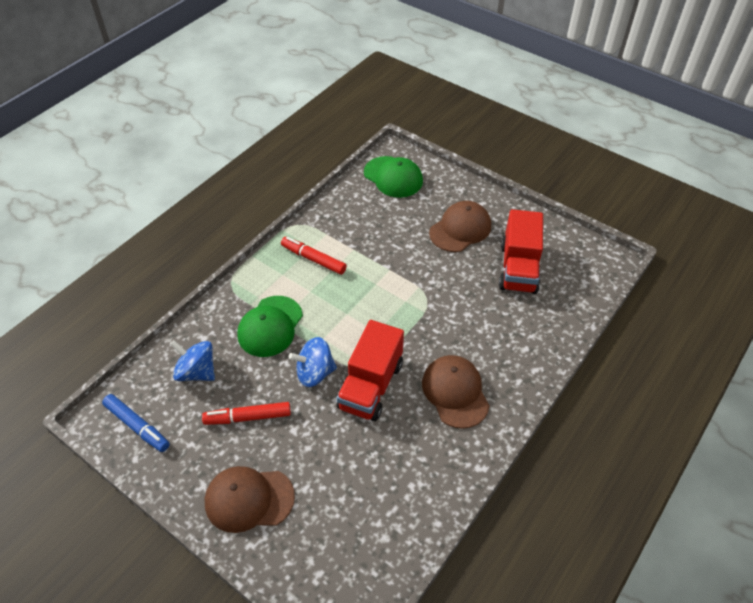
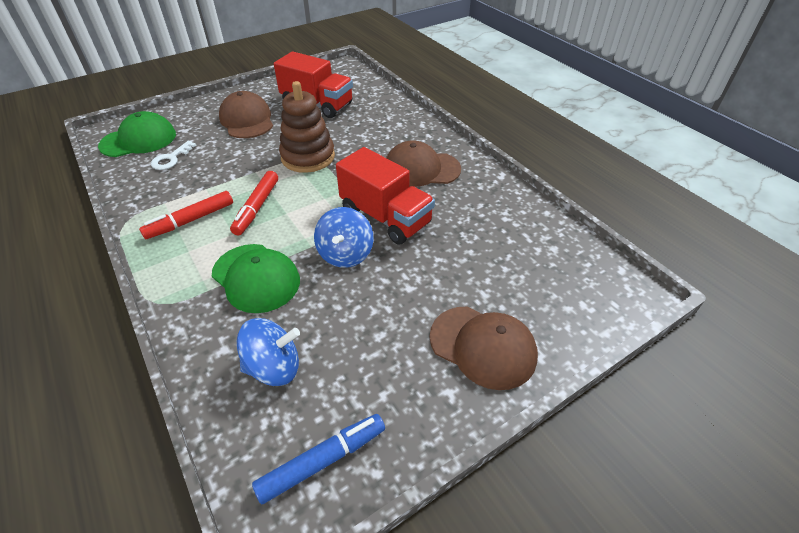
camera: 70 degrees left, 5 degrees down
blue spinning top [170,340,215,381] -> blue spinning top turned 150 degrees counterclockwise [237,318,300,386]
red marker [202,402,291,425] -> red marker moved to [230,171,278,235]
brown cap [205,466,295,533] -> brown cap turned 75 degrees counterclockwise [429,307,538,390]
none -> white key [151,141,196,170]
none -> brown stacking toy [279,81,335,173]

